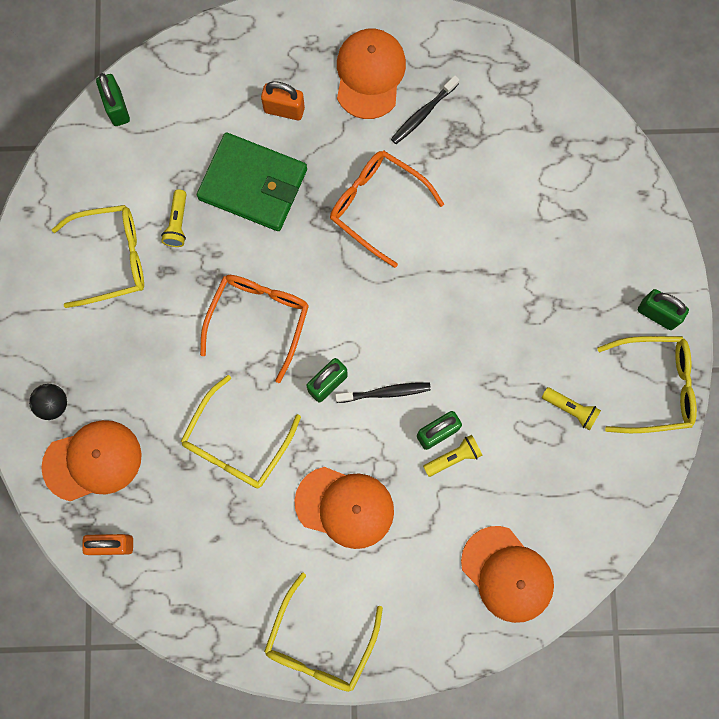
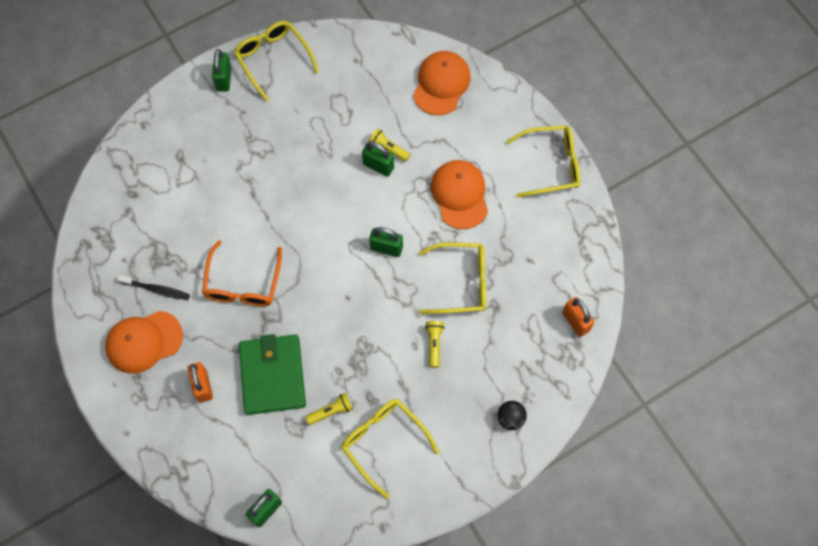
camera: 120 degrees left, 10 degrees down
orange cap [41,420,142,501] -> none
orange glasses [200,275,309,383] -> none
black toothbrush [335,382,431,403] -> none
yellow flashlight [542,387,601,430] -> yellow flashlight moved to [425,321,444,368]

